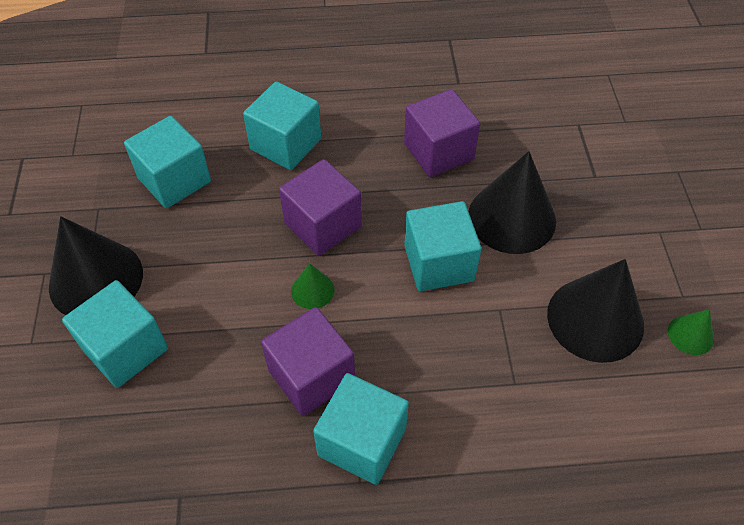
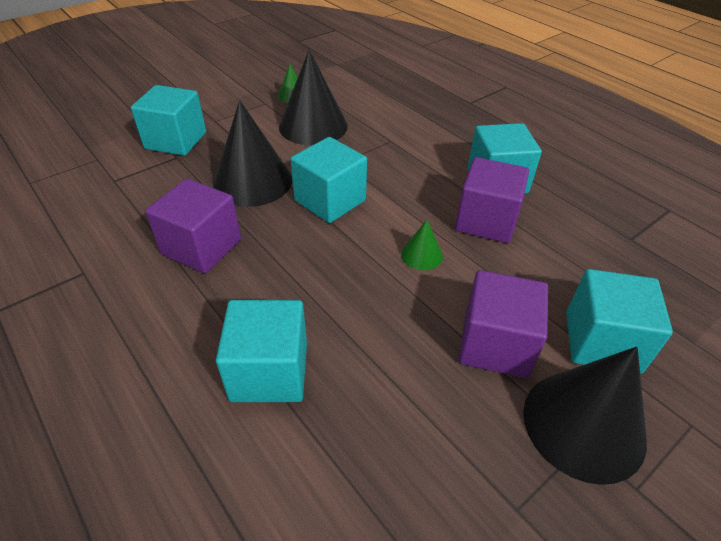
camera: 125 degrees left, 10 degrees down
turquoise cube [124,116,211,208] -> turquoise cube moved to [131,85,206,156]
purple cube [279,159,362,256] -> purple cube moved to [459,270,548,378]

